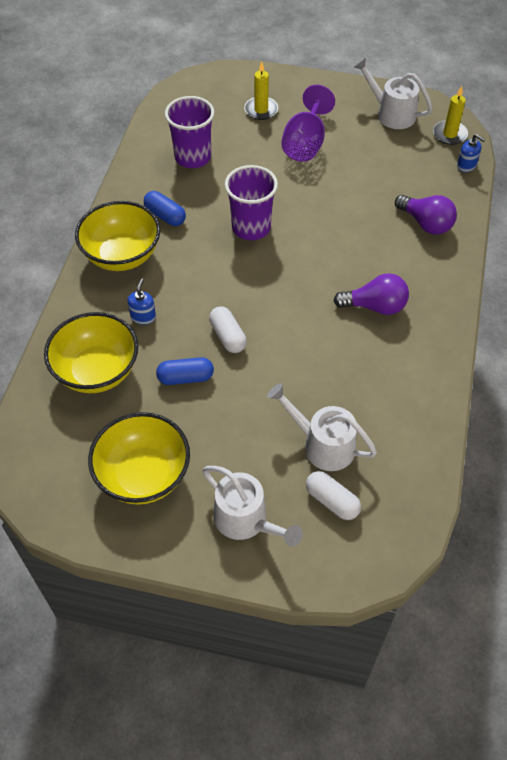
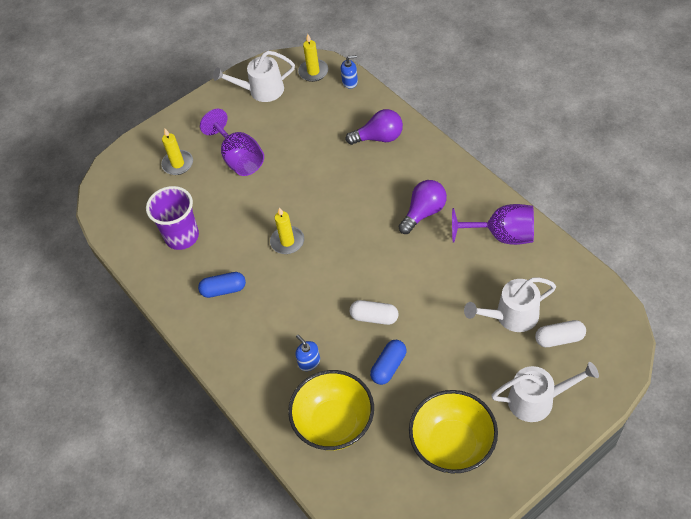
camera: 45 degrees left, 0 degrees up
yellow bowl [75,201,160,271] -> none
purple cup [225,165,278,240] -> yellow candle [270,207,304,254]
none -> purple goblet [452,204,534,245]

